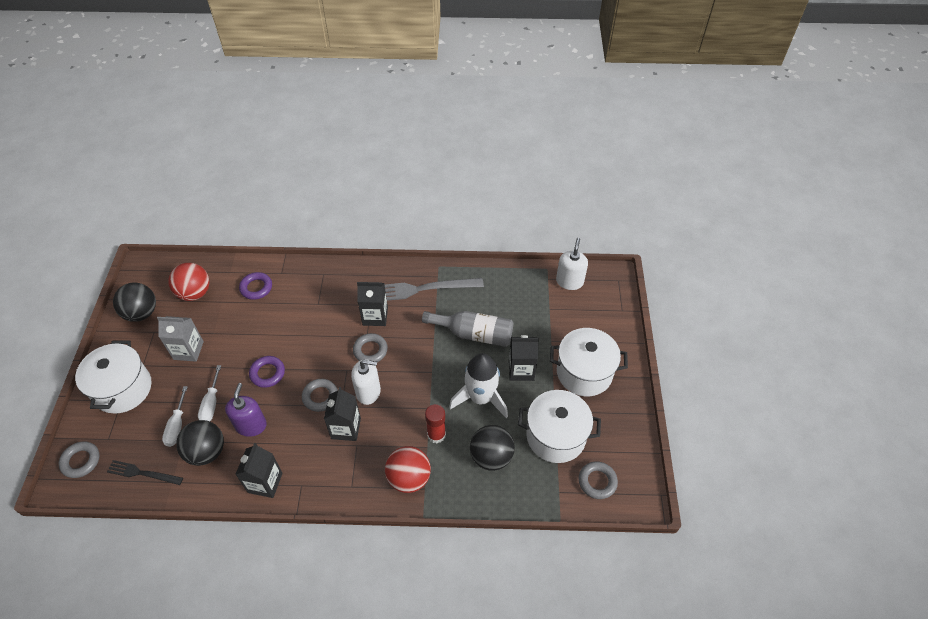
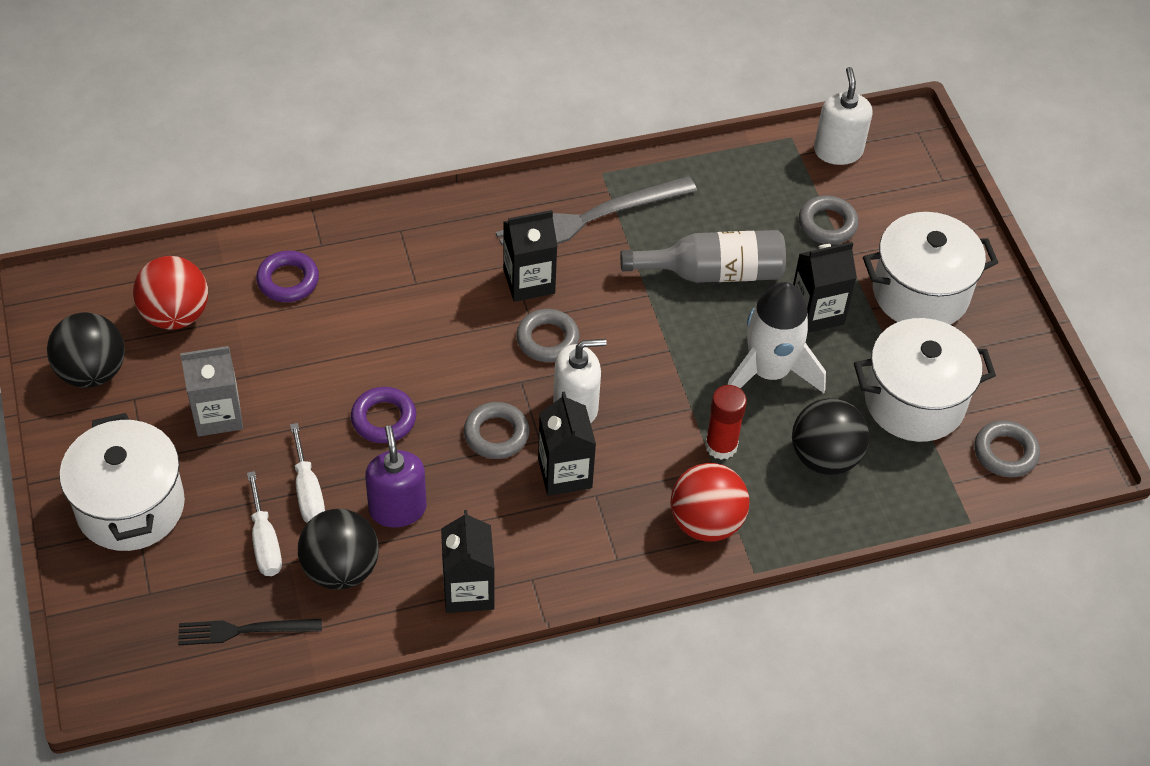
camera: 20 degrees left, 0 degrees up
grey ring [59,441,100,478] -> grey ring moved to [799,195,859,245]

